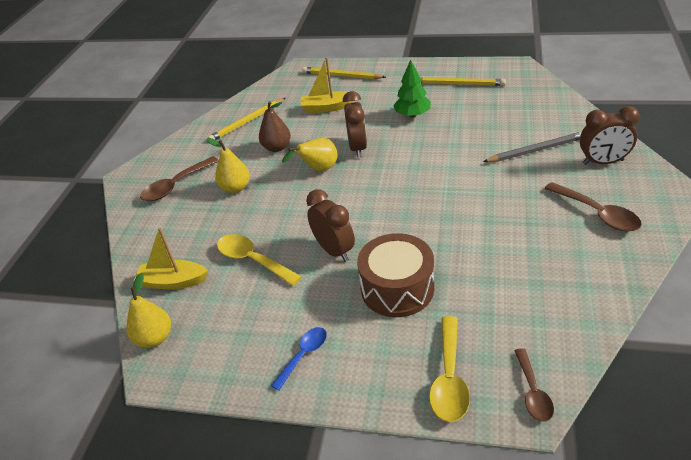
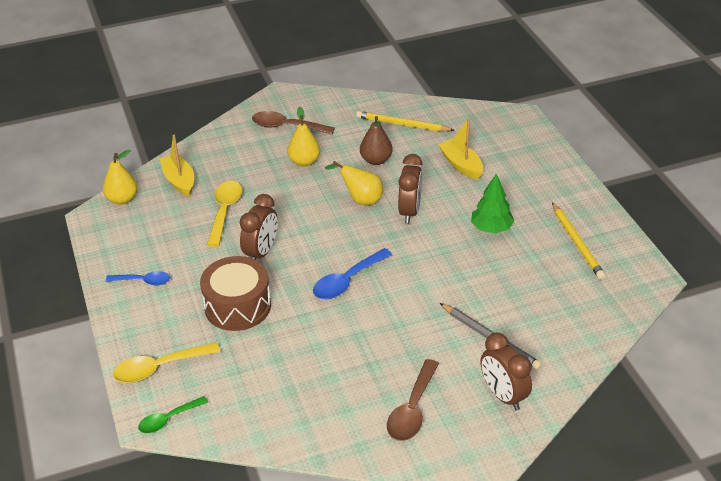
camera: 55 degrees right, 0 degrees up
yellow pencil [302,67,386,79] -> none
brown clock [343,91,367,158] -> brown clock turned 45 degrees counterclockwise [398,154,422,223]
brown spoon [514,348,554,422] -> green spoon [138,396,208,433]
none -> blue spoon [313,248,392,299]

